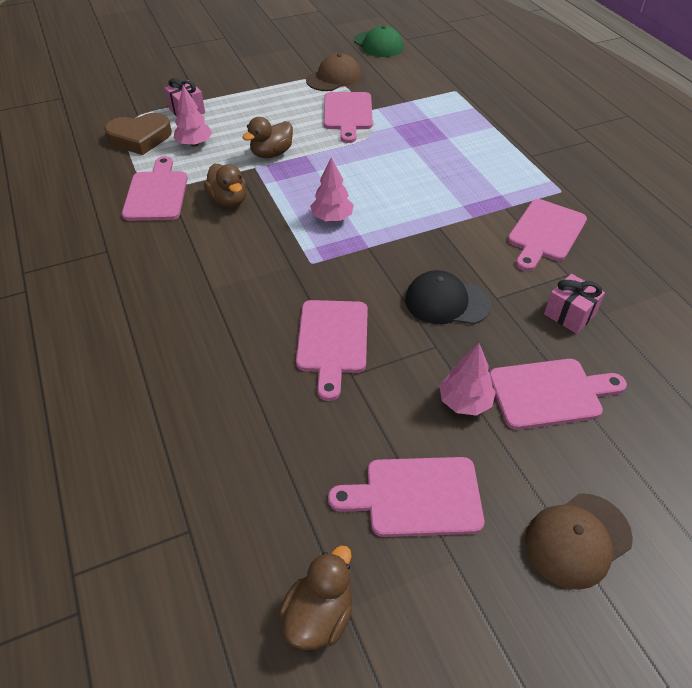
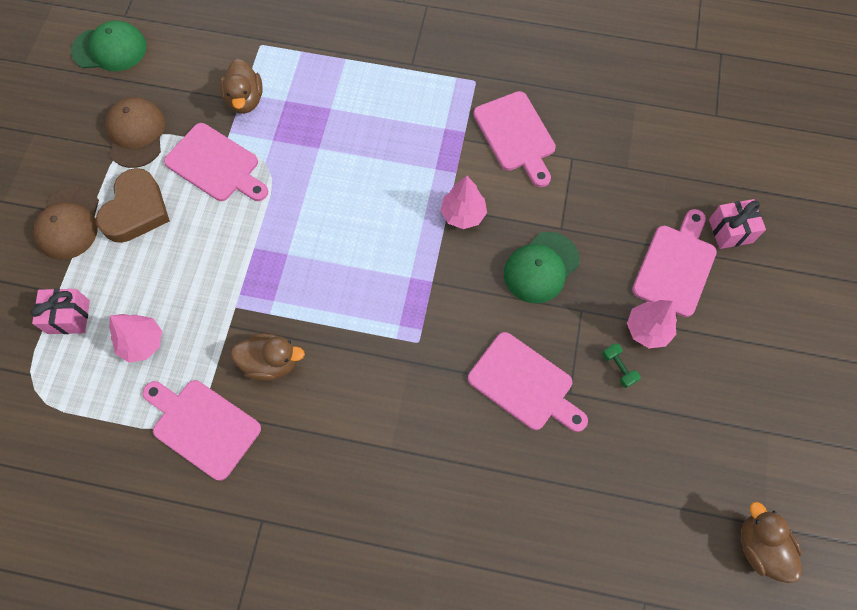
camera: 55 degrees left, 20 degrees up
brown heart [104,113,172,155] -> brown heart moved to [96,168,170,243]
brown duck [242,117,293,158] -> brown duck moved to [220,59,263,114]
pink tree [310,157,354,221] -> pink tree moved to [440,176,487,229]
pink cutting board [328,457,484,537] -> none
black cap [405,270,492,324] -> green cap [504,232,580,304]
brown cap [525,493,633,590] -> brown cap moved to [33,185,99,260]
pink gift [544,274,605,334] -> pink gift moved to [709,199,766,249]
none -> green dumbbell [602,343,641,388]

